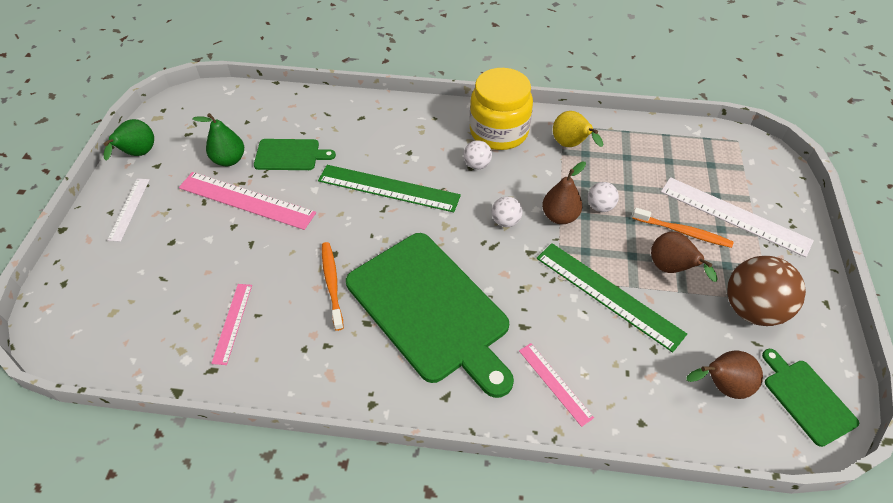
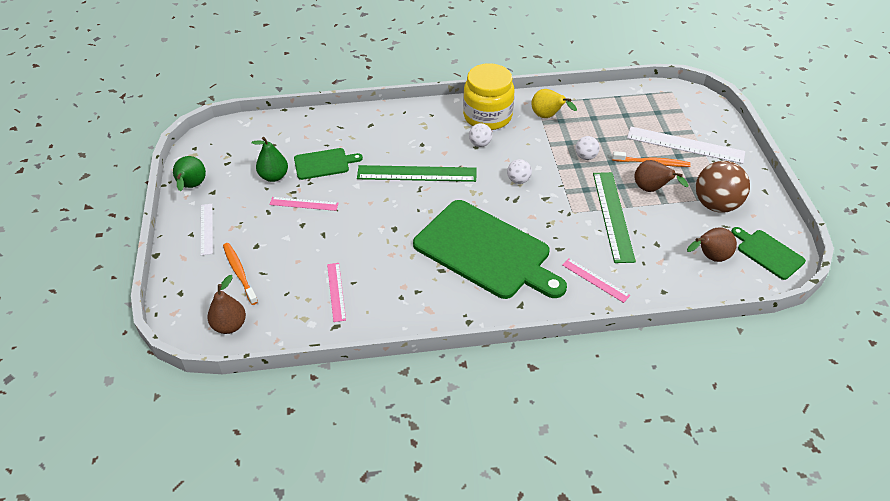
camera: 15 degrees left, 5 degrees down
pink ruler [179,172,316,230] -> pink ruler [269,197,339,211], size x0.55
orange toothbrush [322,242,344,331] -> orange toothbrush moved to [223,243,258,305]
green ruler [537,243,687,352] -> green ruler turned 60 degrees clockwise [593,172,636,263]
brown pear [542,162,586,224] -> brown pear moved to [207,275,246,334]

